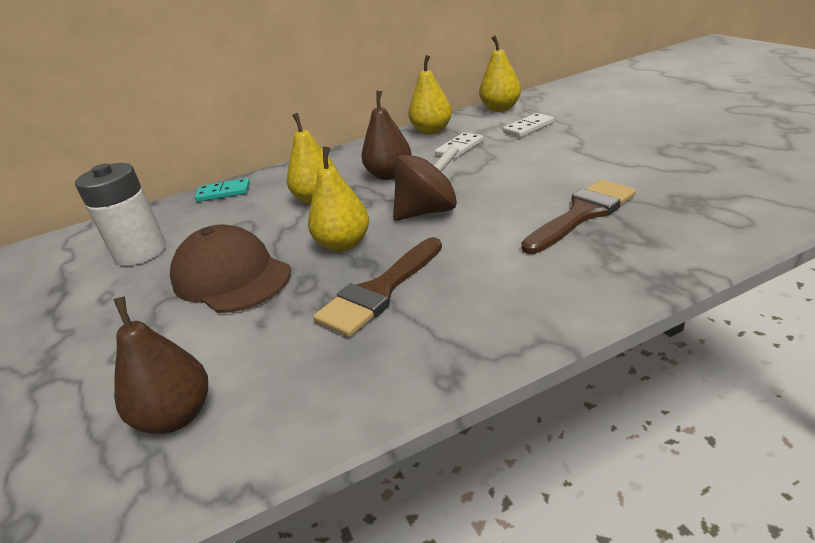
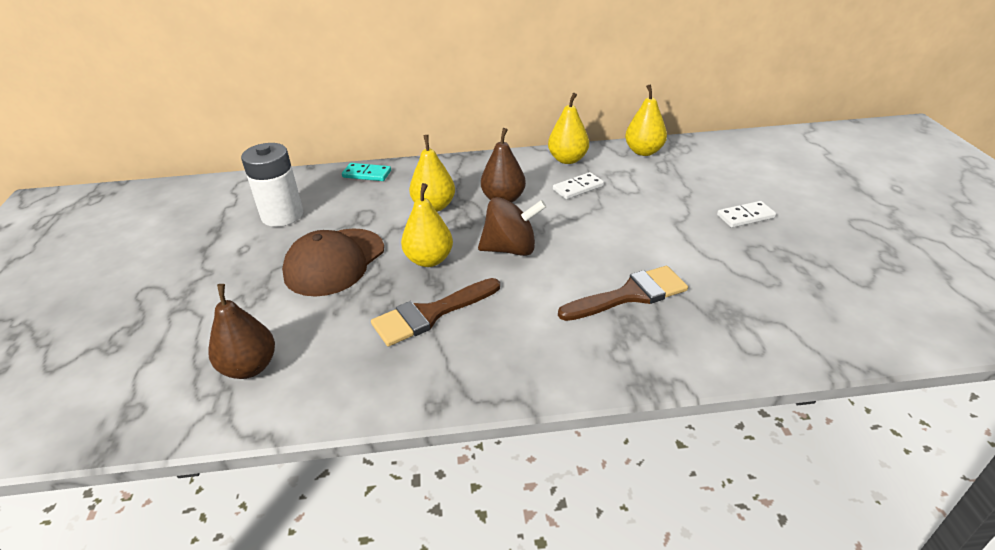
camera: 15 degrees right, 5 degrees up
brown cap [170,224,291,313] -> brown cap turned 120 degrees counterclockwise [282,229,384,297]
white domino [503,113,554,137] -> white domino moved to [717,201,776,228]

